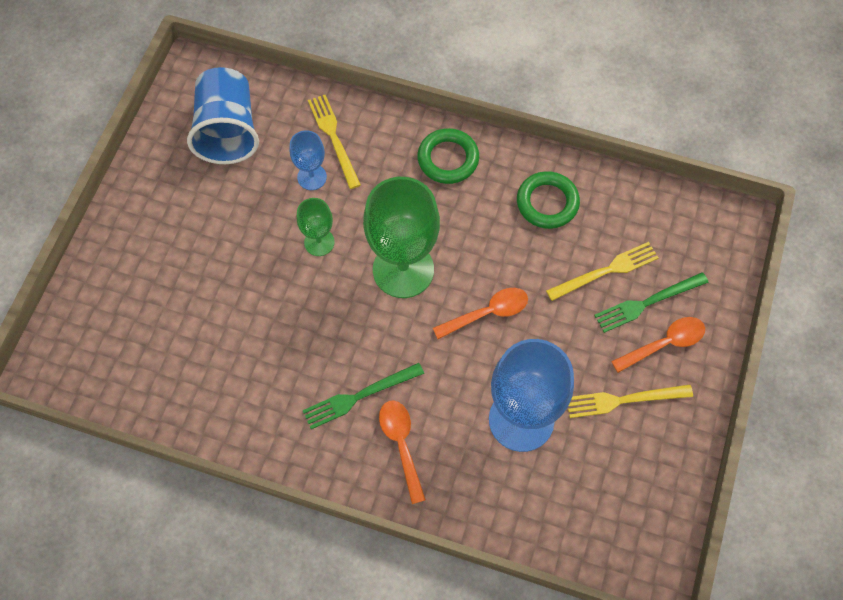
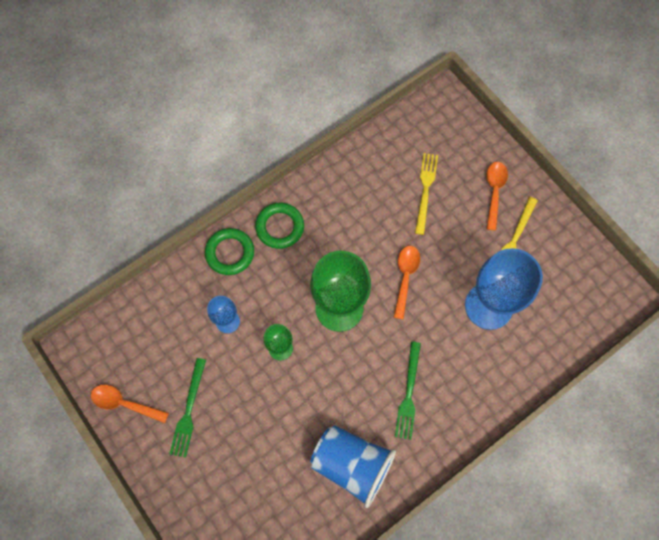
camera: 55 degrees left, 5 degrees up
blue cup [187,67,259,164] -> blue cup moved to [310,425,396,508]
yellow fork [308,95,361,189] -> none
orange spoon [379,400,426,504] -> orange spoon moved to [91,385,169,423]
green ring [517,171,580,229] -> green ring moved to [205,228,254,275]
green fork [594,272,709,333] -> green fork moved to [170,358,206,458]

